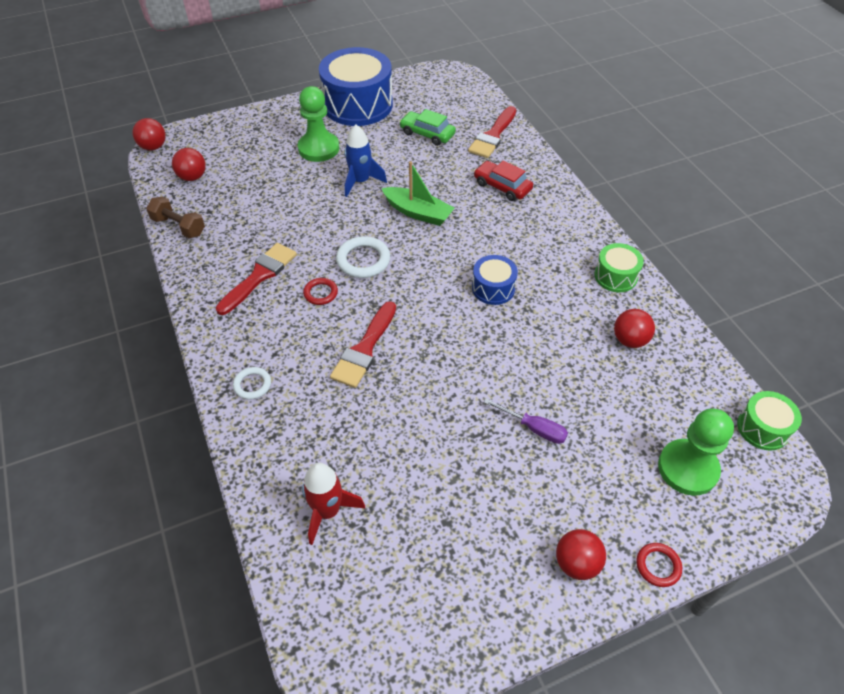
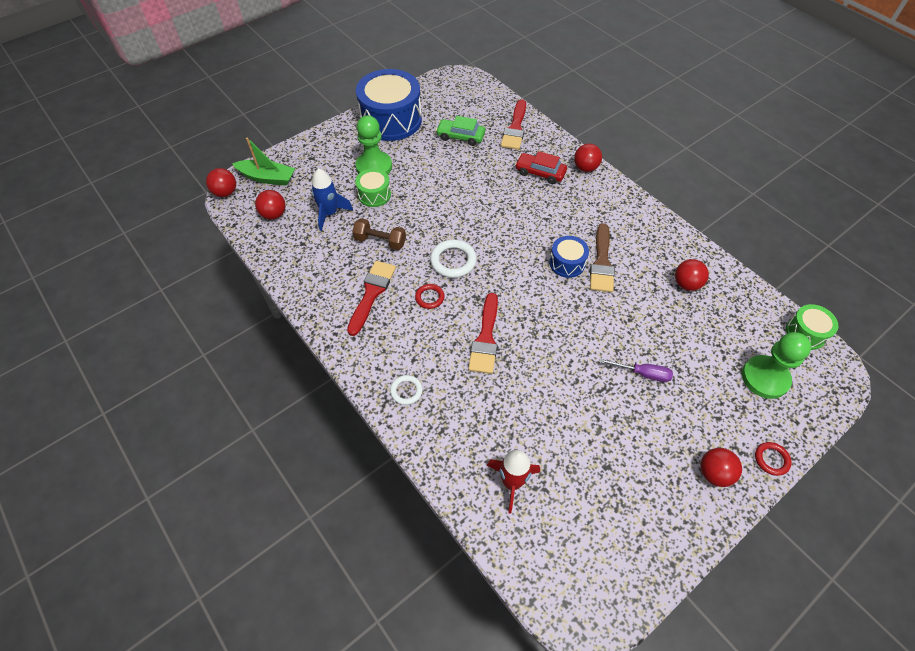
camera: 15 degrees left, 5 degrees up
brown dumbbell [146,196,205,238] -> brown dumbbell moved to [352,218,406,250]
blue rocket [345,125,387,197] -> blue rocket moved to [311,168,353,231]
green boat [381,161,454,226] -> green boat moved to [232,137,295,186]
green drum [594,243,644,292] -> green drum moved to [355,168,391,207]
none -> red ball [574,144,602,172]
none -> brown brush [590,223,615,292]

